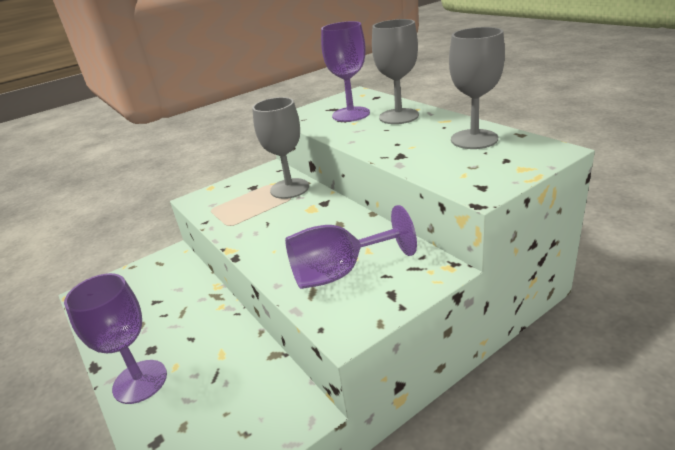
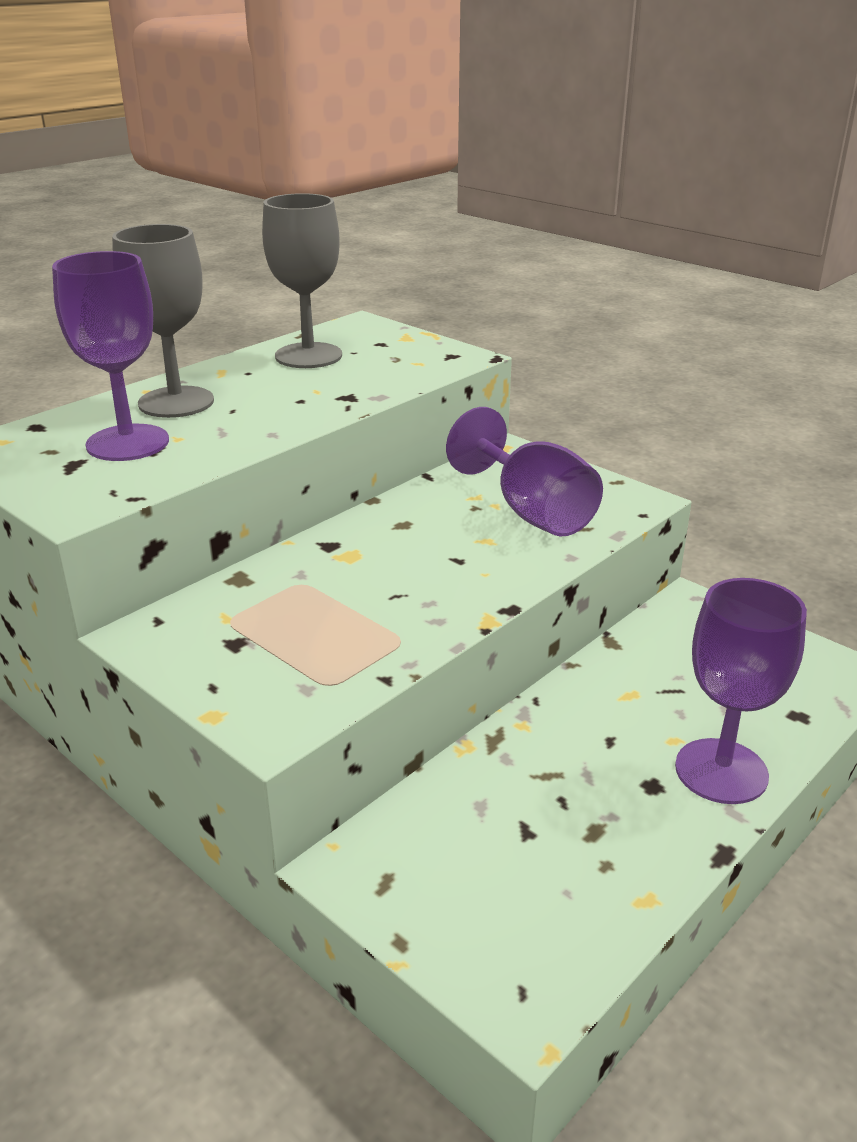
camera: 105 degrees left, 0 degrees up
grey goblet [252,97,309,199] -> none

